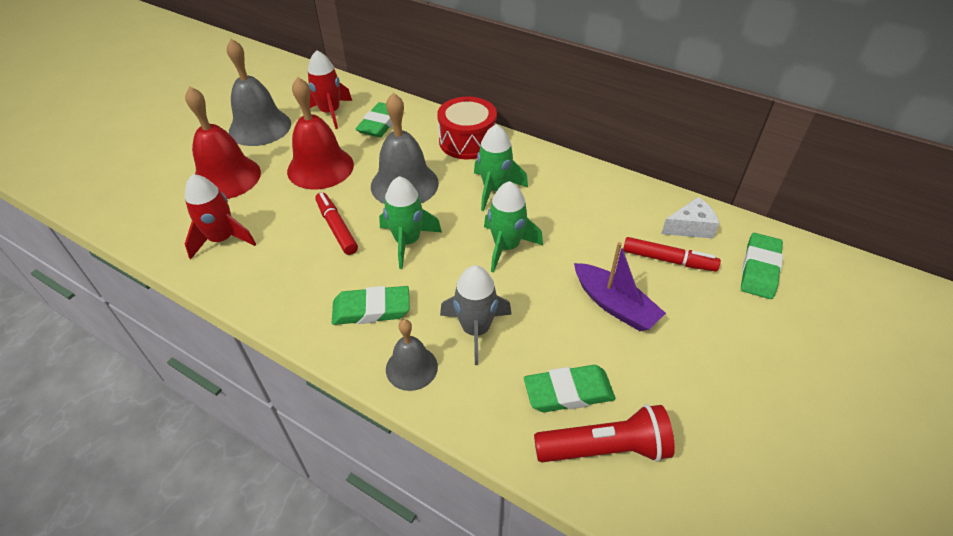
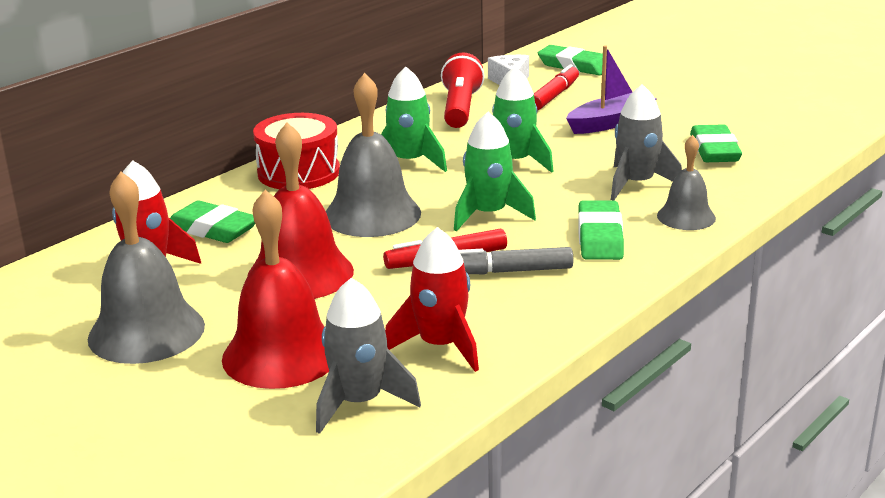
camera: 80 degrees left, 20 degrees down
red flashlight [534,404,675,462] -> red flashlight moved to [441,52,485,128]
none -> grey rocket [316,278,421,434]
none -> grey marker [459,247,573,274]

